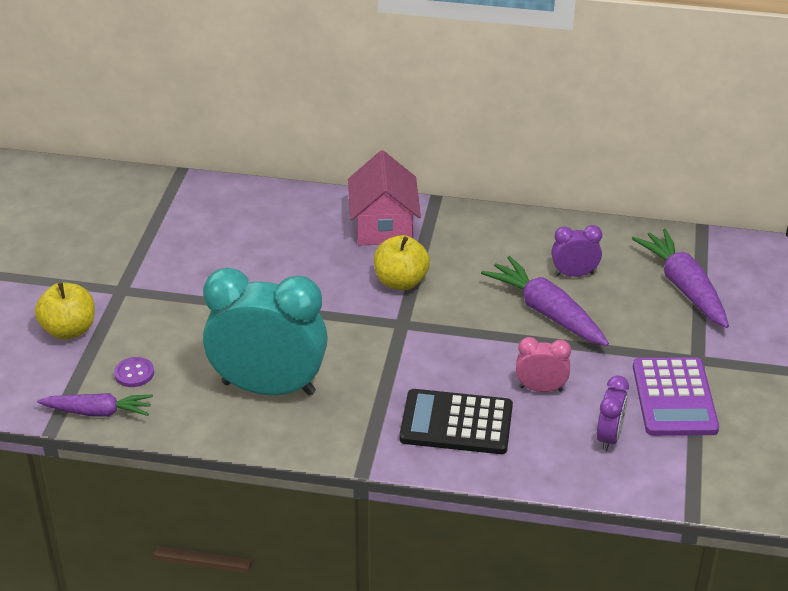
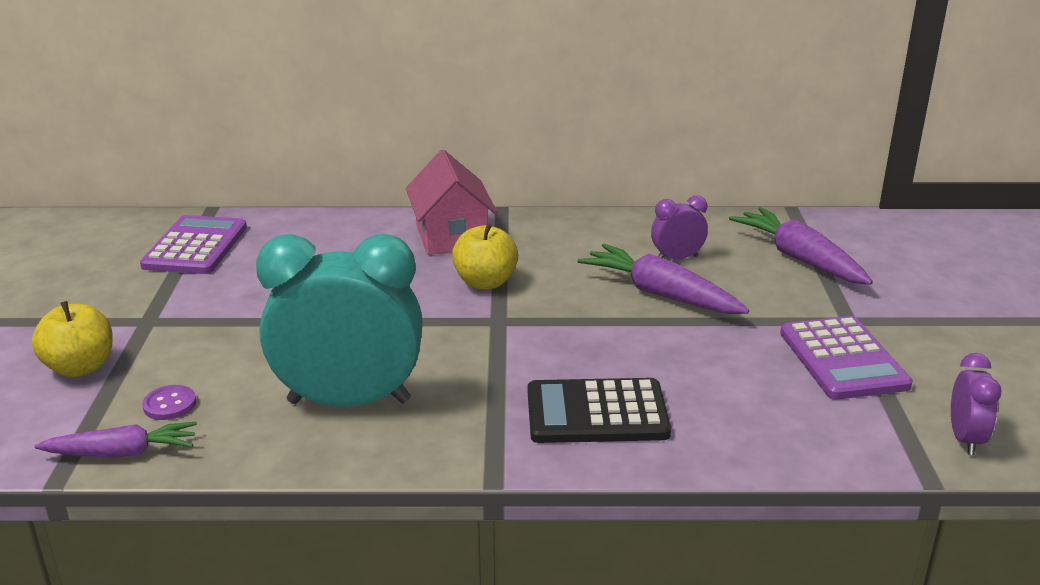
camera: 10 degrees left, 10 degrees down
pink clock [516,337,571,392] -> none
purple clock [597,375,629,451] -> purple clock moved to [951,353,1002,455]
none -> purple calculator [140,215,247,274]

